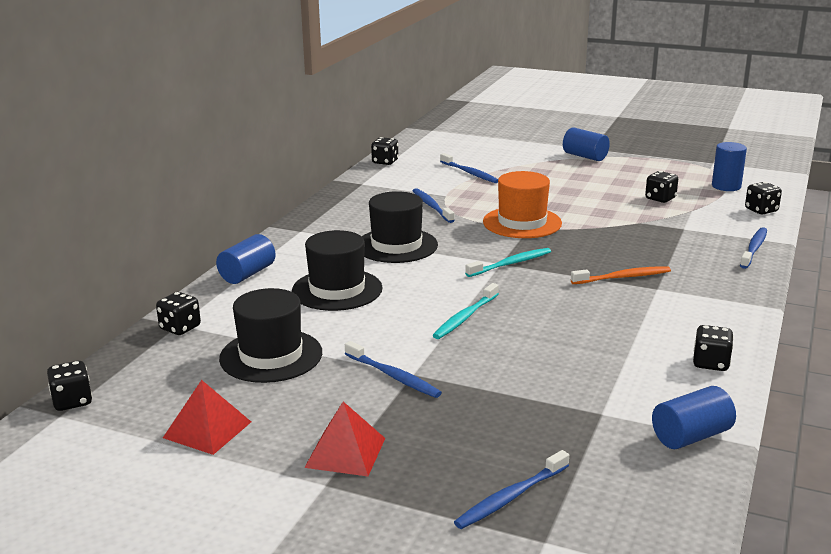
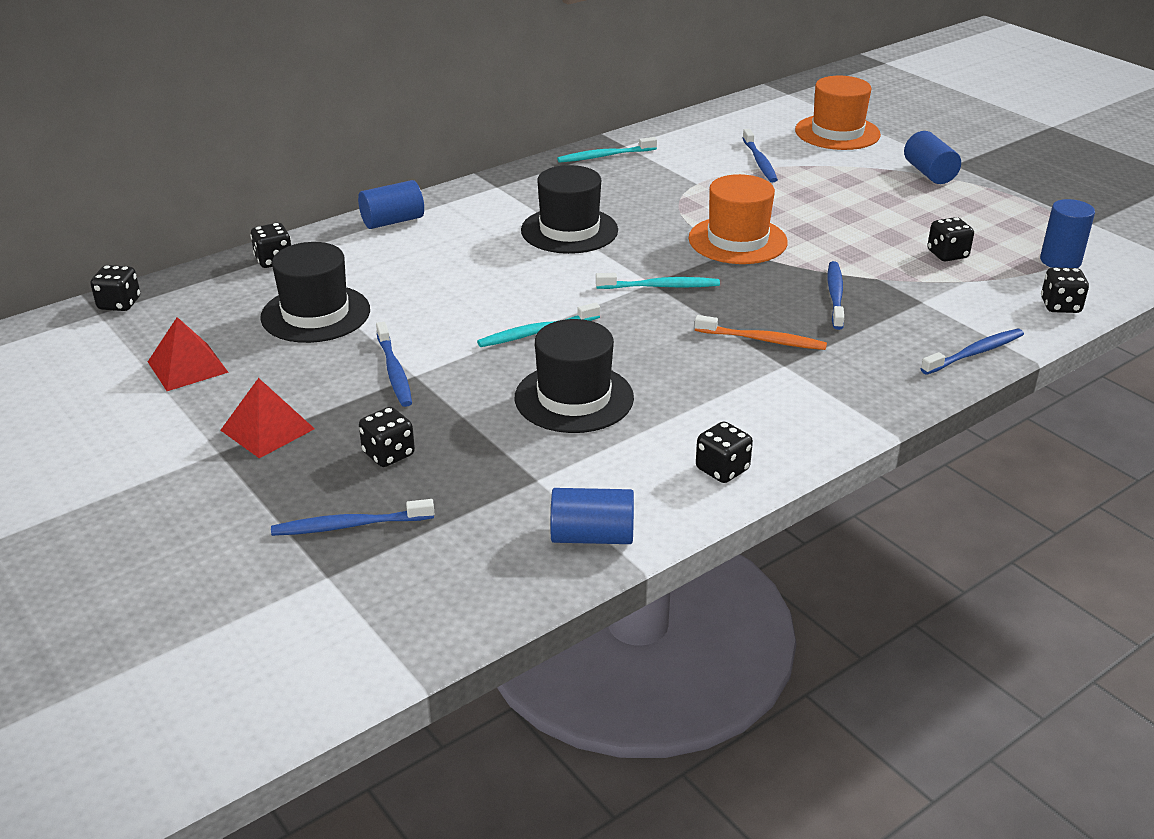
camera: 30 degrees right, 10 degrees up
black hat [292,230,383,311] -> black hat moved to [515,319,634,433]
black dice [371,137,399,165] -> black dice moved to [359,407,415,467]
blue toothbrush [412,188,455,223] -> blue toothbrush moved to [828,261,844,330]
none -> turquoise toothbrush [557,137,657,163]
none -> orange hat [795,76,881,150]

